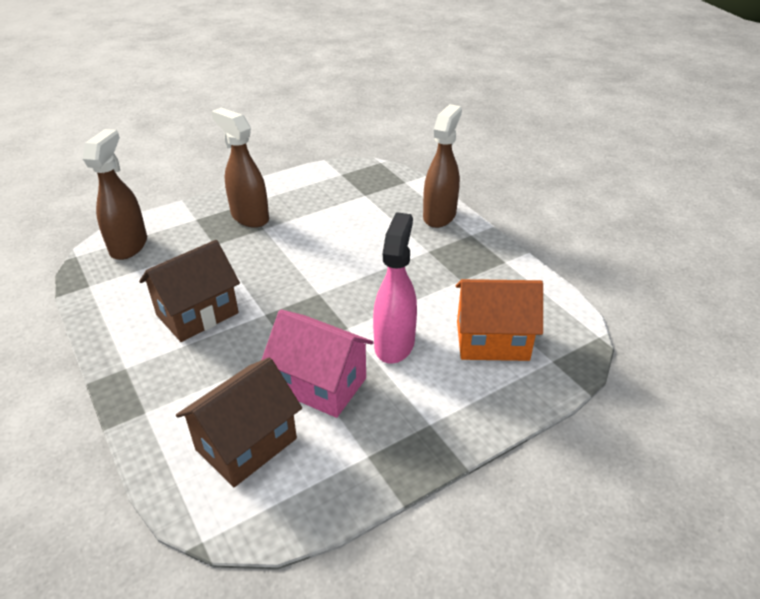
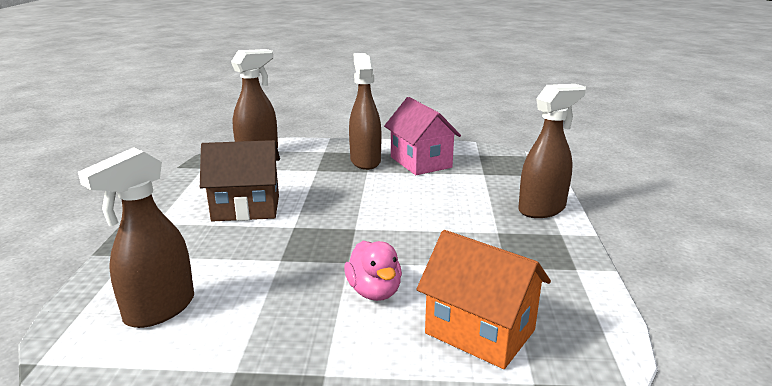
camera: 35 degrees right, 15 degrees down
brown house [176,357,302,487] -> brown spray bottle [78,147,194,328]
pink house [262,309,374,418] -> pink house moved to [384,97,461,175]
pink spray bottle [373,212,417,364] -> pink duck [344,241,402,301]

